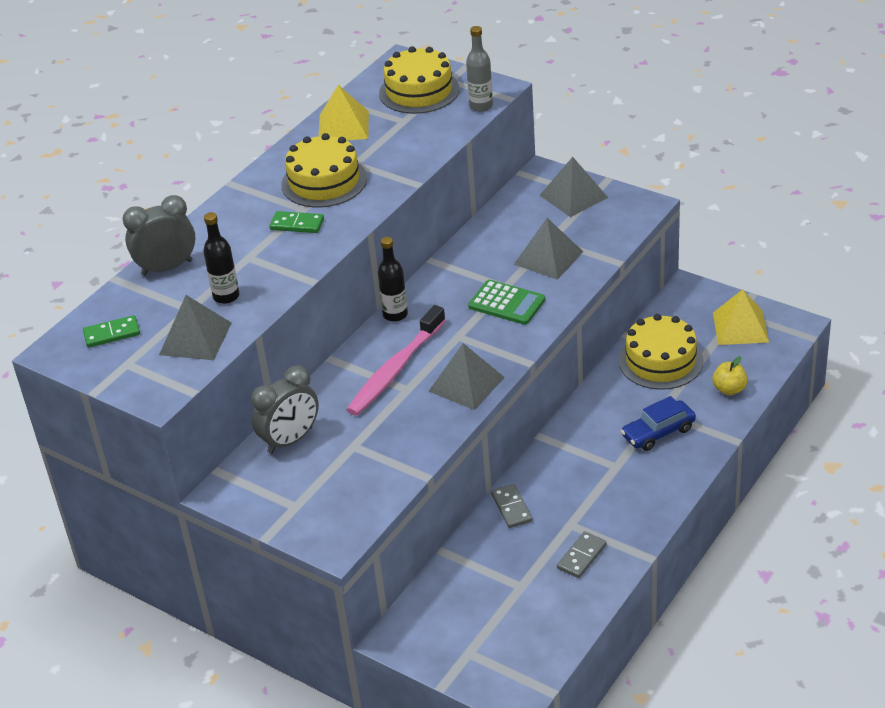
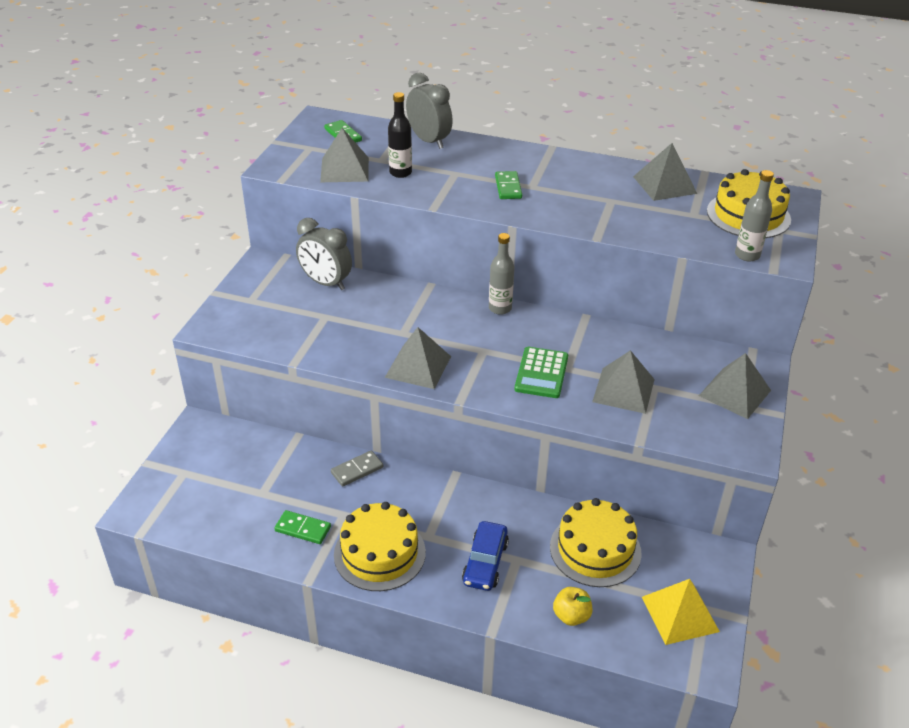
camera: 70 degrees right, 0 degrees up
yellow cake [281,133,367,207] -> yellow cake moved to [334,502,426,591]
yellow pyramid [319,85,369,140] -> grey pyramid [633,143,697,201]
pink toothbrush [346,305,446,416] -> none
black bottle [378,237,408,322] -> grey bottle [489,233,514,315]
grey domino [557,531,606,578] -> green domino [274,510,331,544]
blue car [621,396,696,451] -> blue car turned 120 degrees counterclockwise [462,521,509,591]

